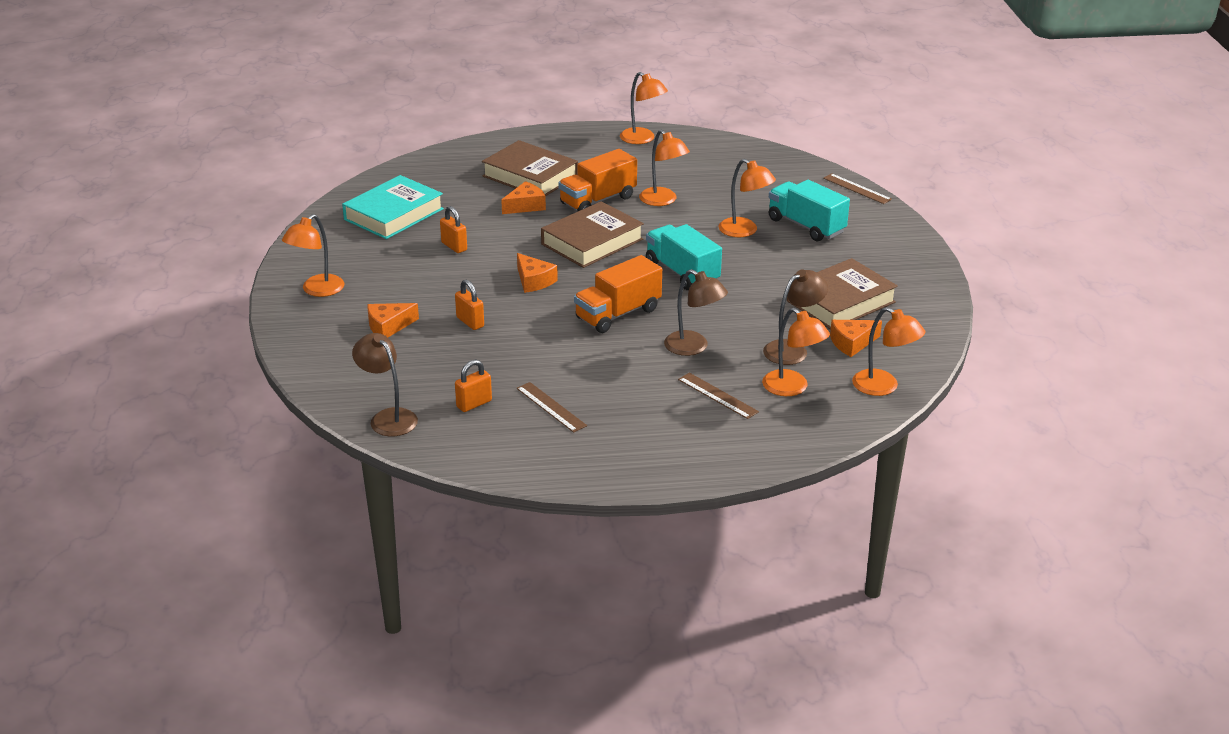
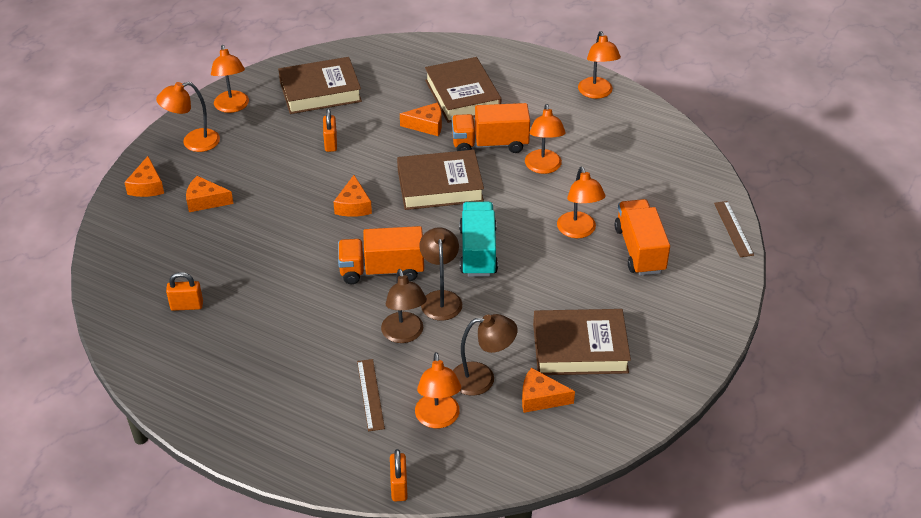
camera: 35 degrees right, 10 degrees up
turquoise book [342,175,444,239] -> brown book [278,57,362,114]
brown lamp [352,333,418,437] -> brown lamp moved to [419,227,462,321]
orange padlock [455,280,484,330] -> orange padlock moved to [390,449,408,501]
brown ruler [517,382,587,433] -> none
turquoise truck [769,180,850,241] -> orange truck [614,199,670,276]
orange lamp [852,307,926,396] -> orange lamp moved to [211,45,249,113]
none -> orange cheese [124,156,164,197]

